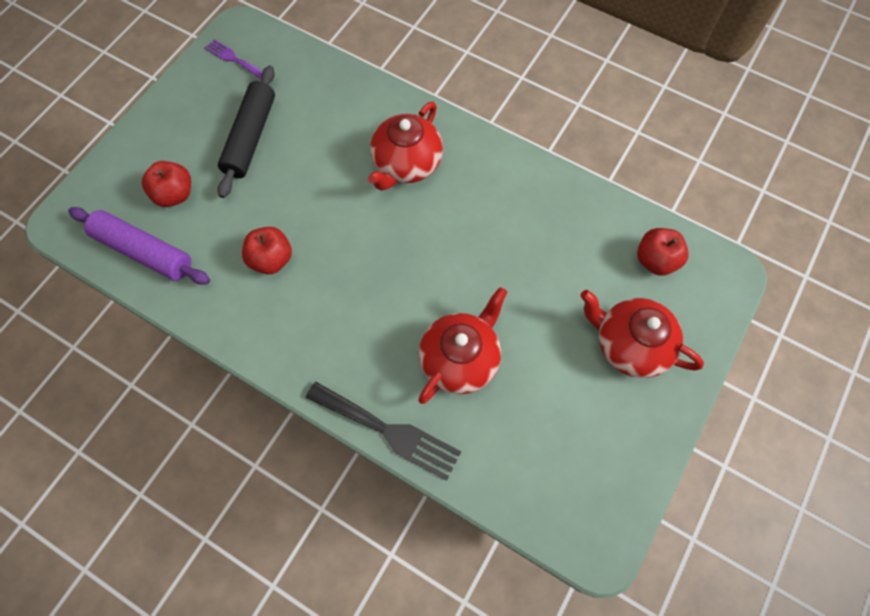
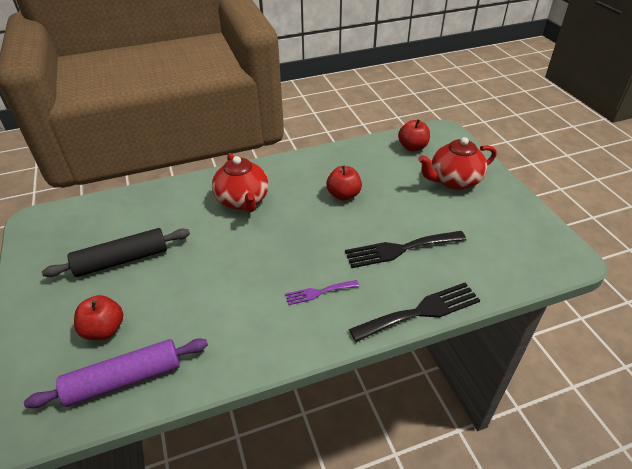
camera: 50 degrees left, 25 degrees down
purple fork [205,39,263,79] -> purple fork moved to [285,280,359,305]
black rolling pin [218,66,275,198] -> black rolling pin turned 75 degrees counterclockwise [42,228,190,277]
red apple [242,227,292,274] -> red apple moved to [326,165,362,201]
red teapot [418,287,507,404] -> black fork [345,231,466,268]

